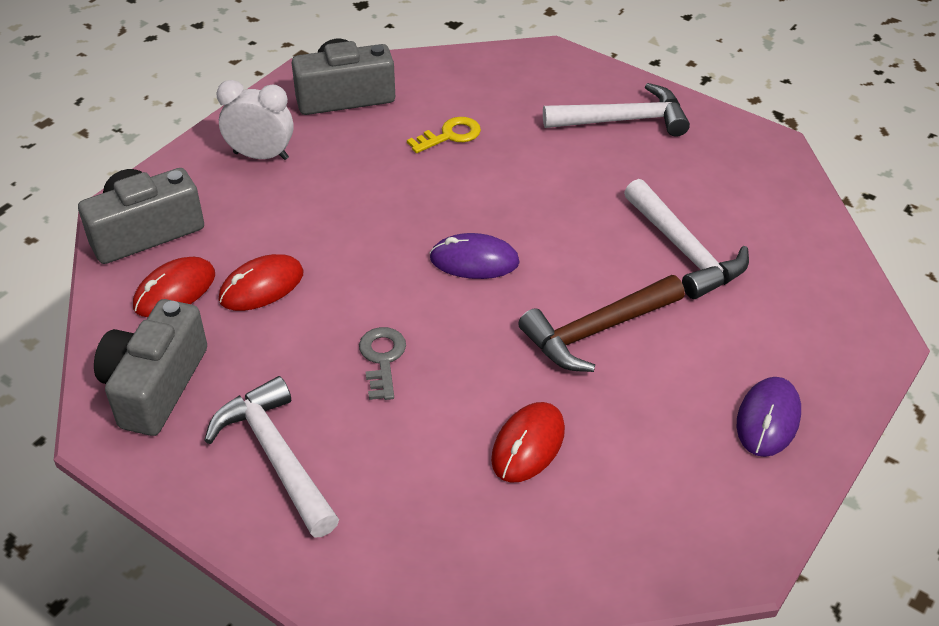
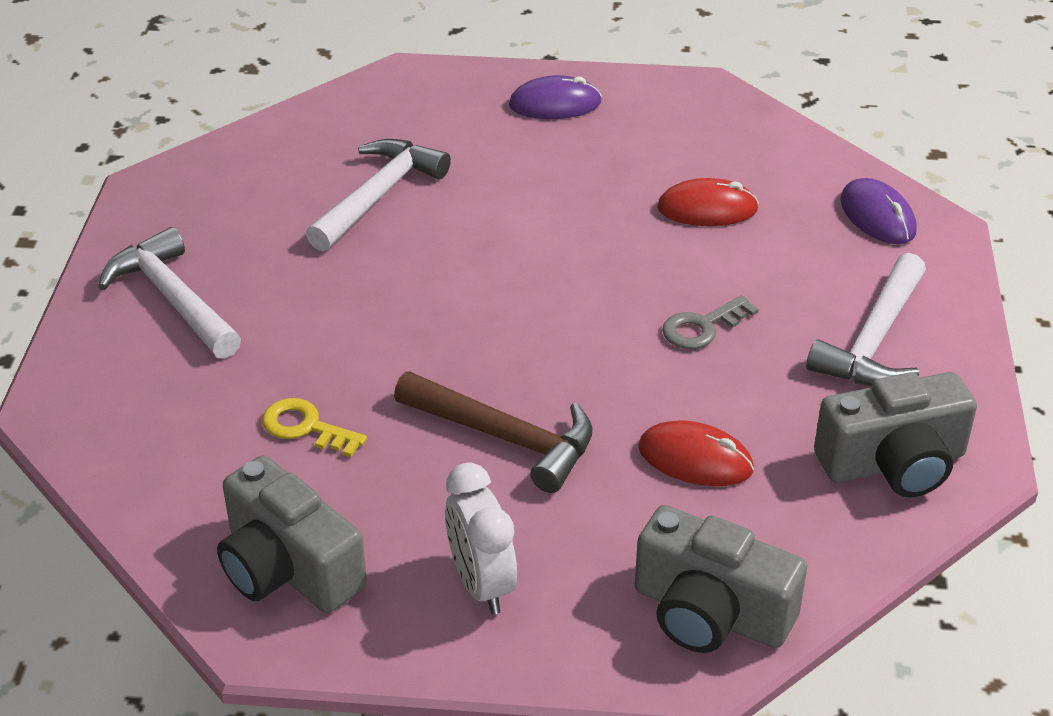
camera: 120 degrees left, 5 degrees down
red mouse [133,257,215,317] -> none
purple mouse [430,233,520,279] -> purple mouse moved to [840,178,917,244]
brown hammer [518,275,685,372] -> brown hammer moved to [394,371,593,493]

